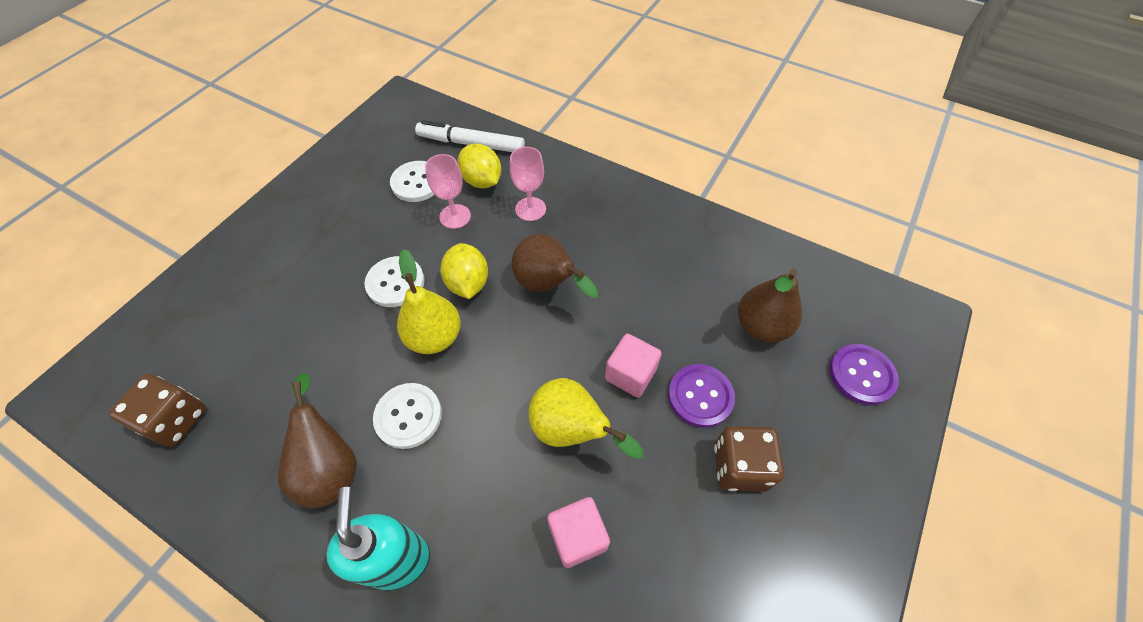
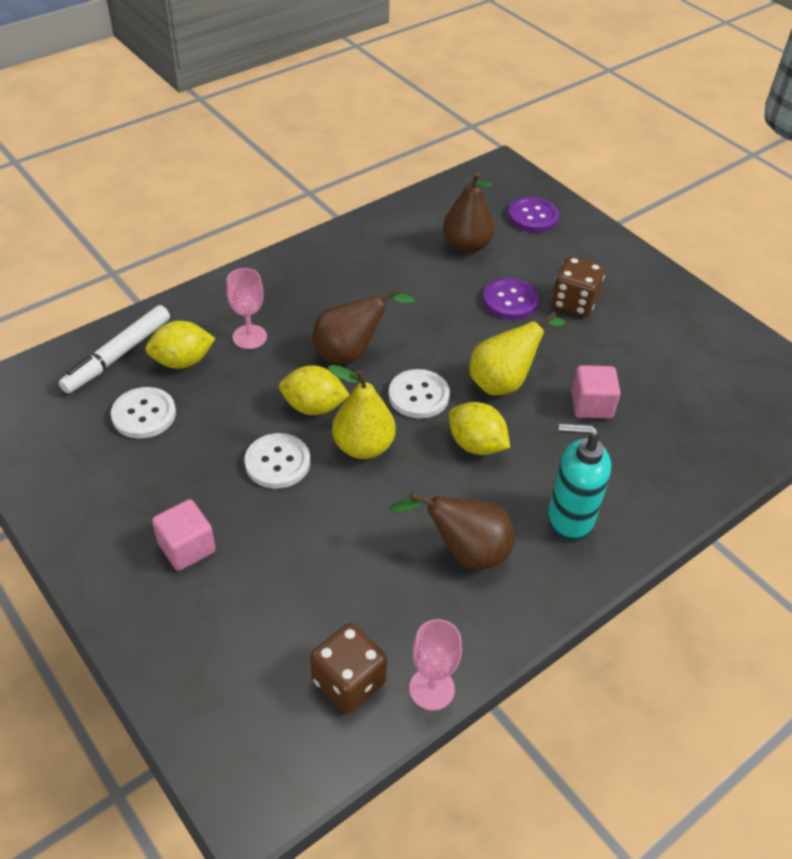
camera: 70 degrees left, 10 degrees down
white button [373,383,442,449] -> white button moved to [389,369,450,419]
pink goblet [425,154,471,229] -> pink goblet moved to [409,619,462,710]
pink cube [605,333,662,398] -> pink cube moved to [152,499,216,571]
none -> yellow lemon [449,402,510,455]

